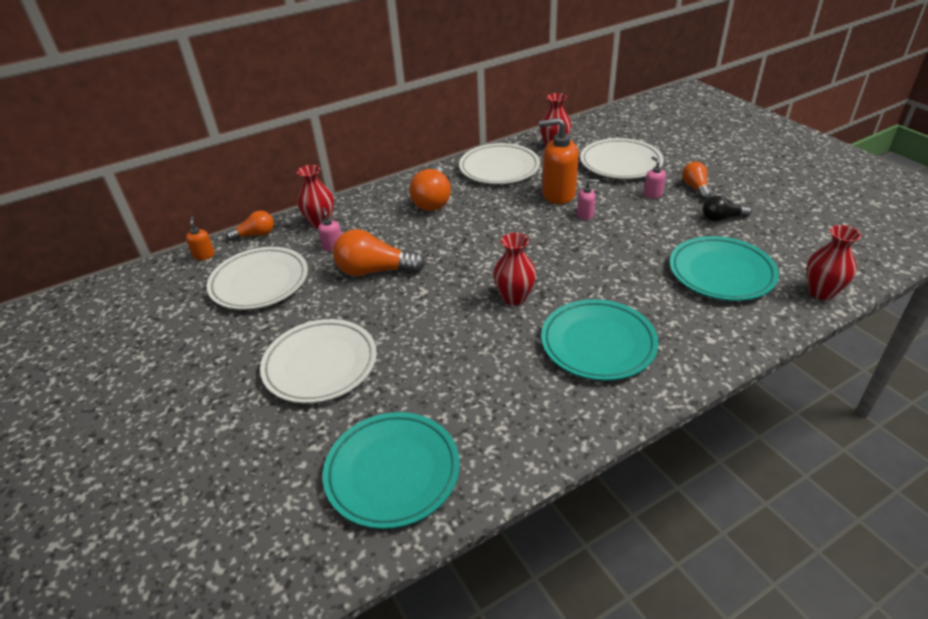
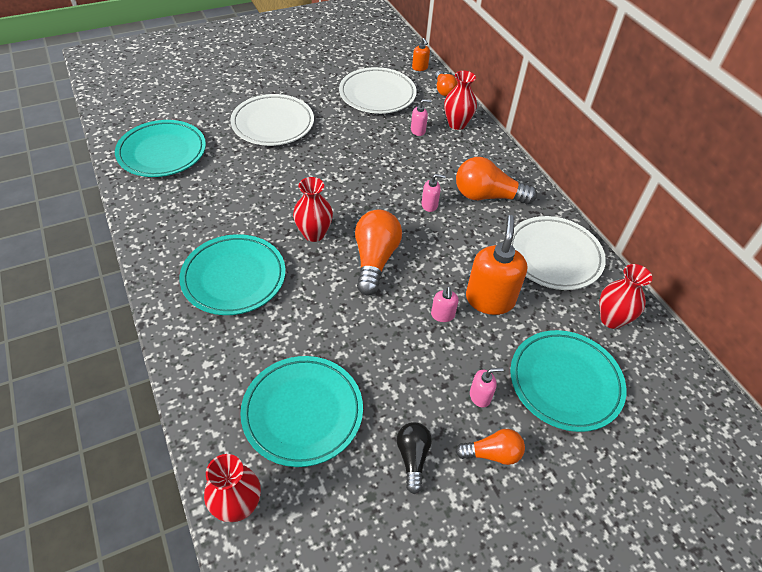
camera: 90 degrees right, 10 degrees up
orange soap dispenser [186,216,215,260] -> orange soap dispenser turned 75 degrees clockwise [412,38,430,71]
orange light bulb [333,229,425,276] -> orange light bulb moved to [355,210,402,296]
white plate [580,138,664,179] -> turquoise plate [510,330,626,432]
none -> pink soap dispenser [421,174,445,212]

